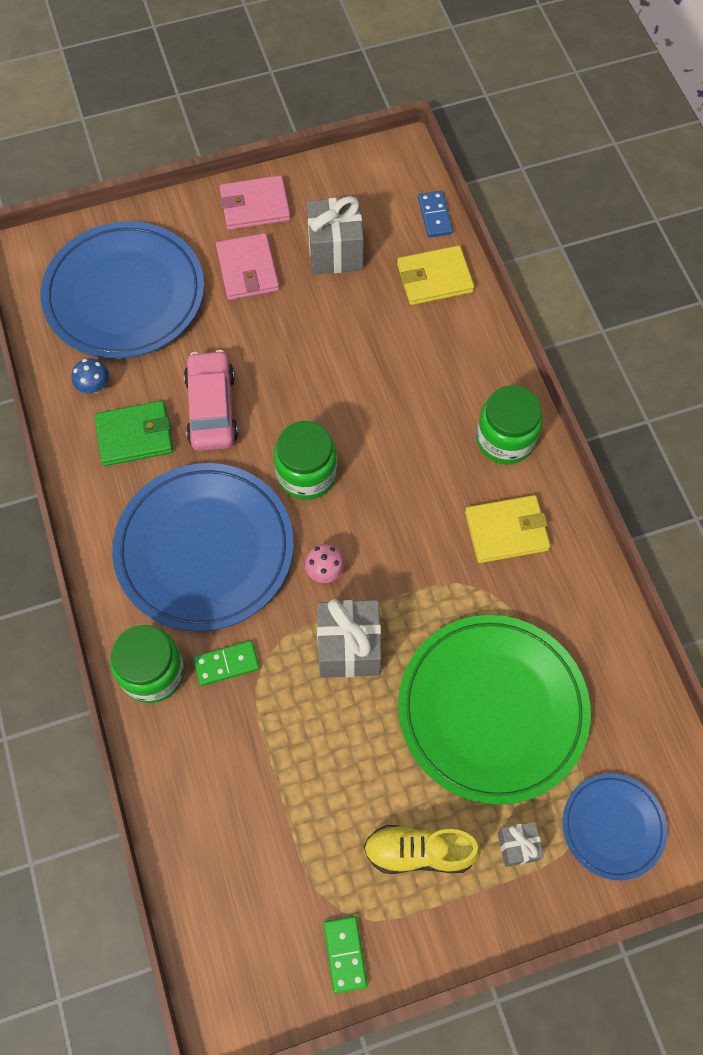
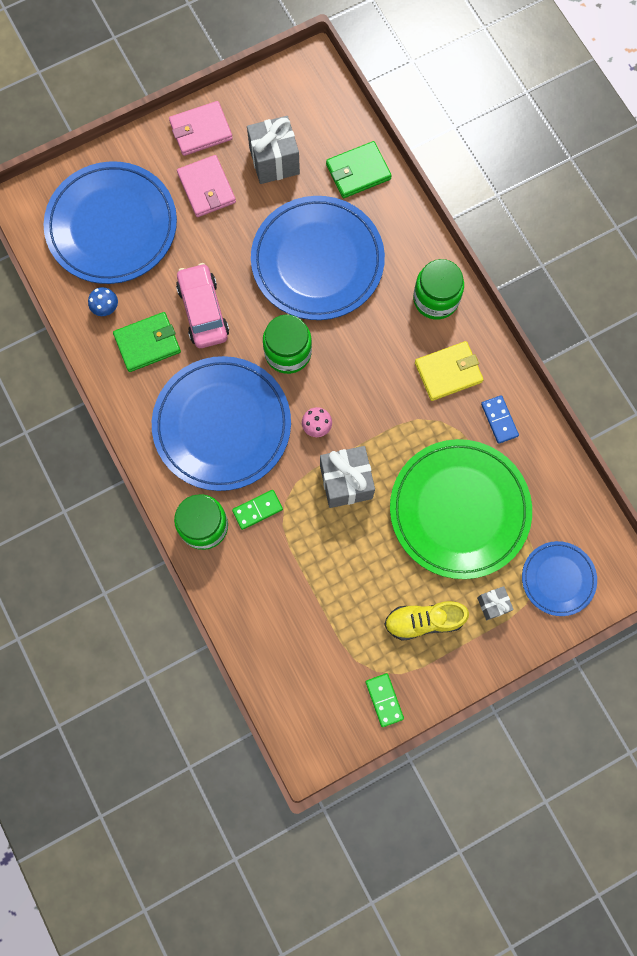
camera: 10 degrees left, 10 degrees up
yellow wallet [397,245,474,305] -> green wallet [326,141,392,198]
blue domino [418,191,453,238] -> blue domino moved to [481,395,519,444]
none -> blue plate [251,196,385,320]

